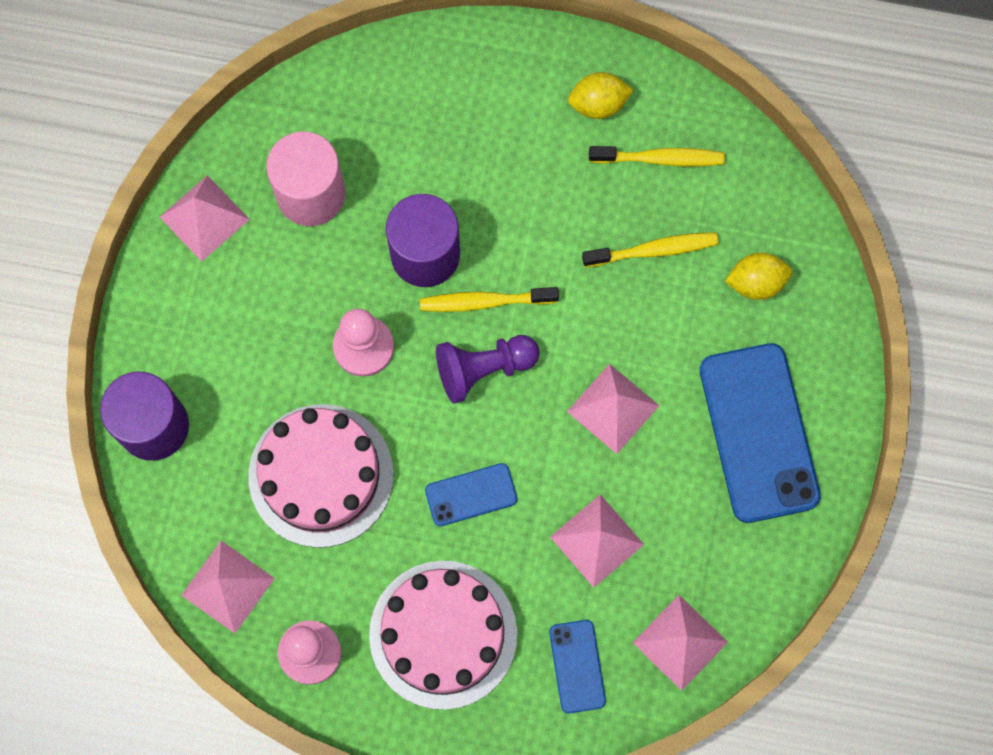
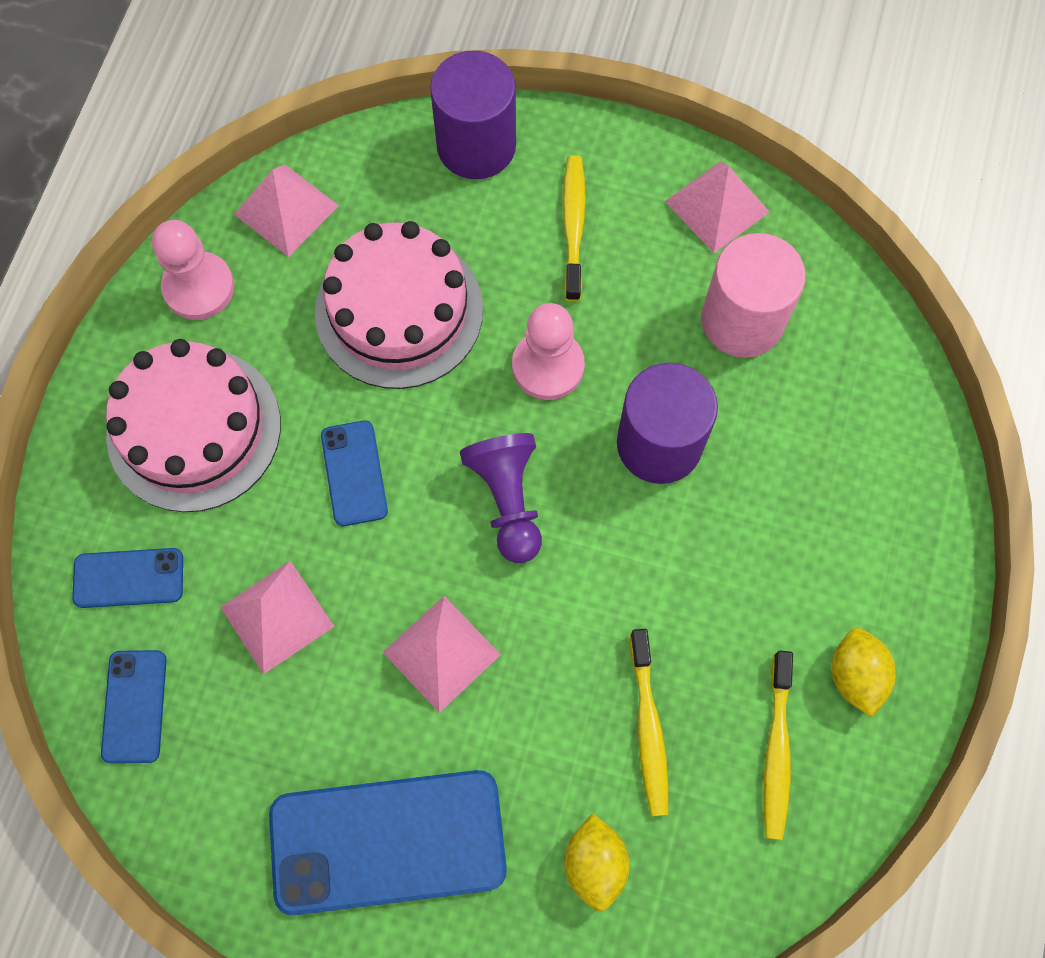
camera: 95 degrees right, 5 degrees down
yellow toothbrush [420,287,559,312] -> yellow toothbrush moved to [563,155,586,302]
pink pyramid [633,595,728,691] -> blue phone [101,650,167,764]

